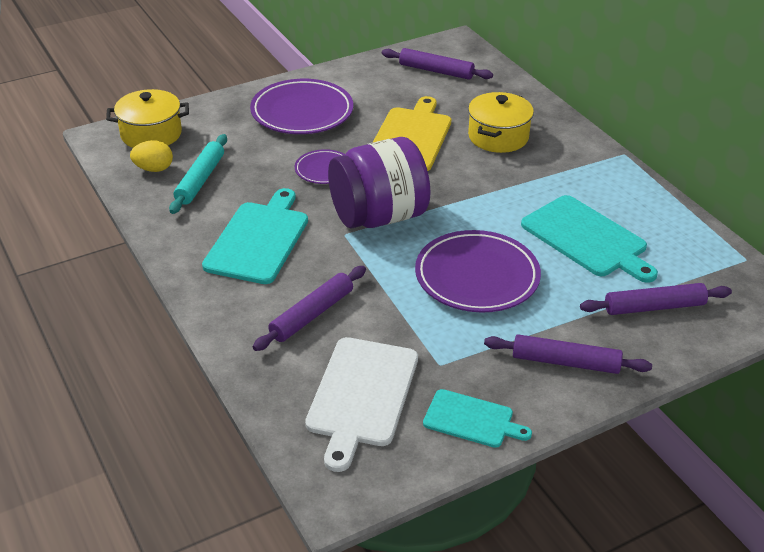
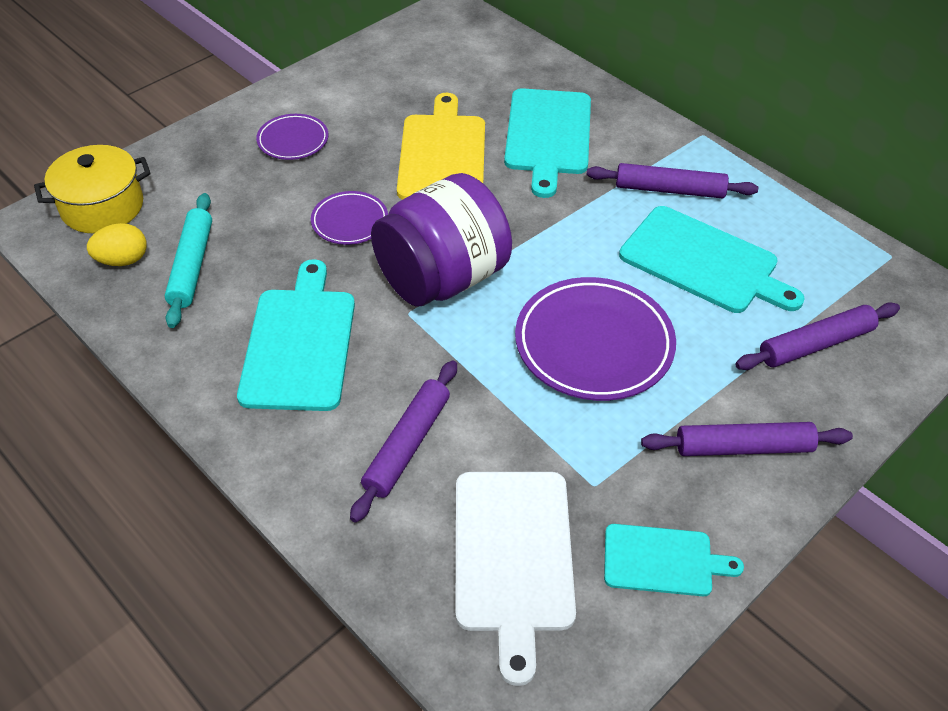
camera: 15 degrees left, 10 degrees up
purple plate [250,79,353,134] -> purple plate [256,114,328,160], size x0.54
purple rolling pin [382,48,493,80] -> purple rolling pin moved to [586,163,758,199]
yellow pot [468,92,534,153] -> turquoise cutting board [504,88,591,198]

